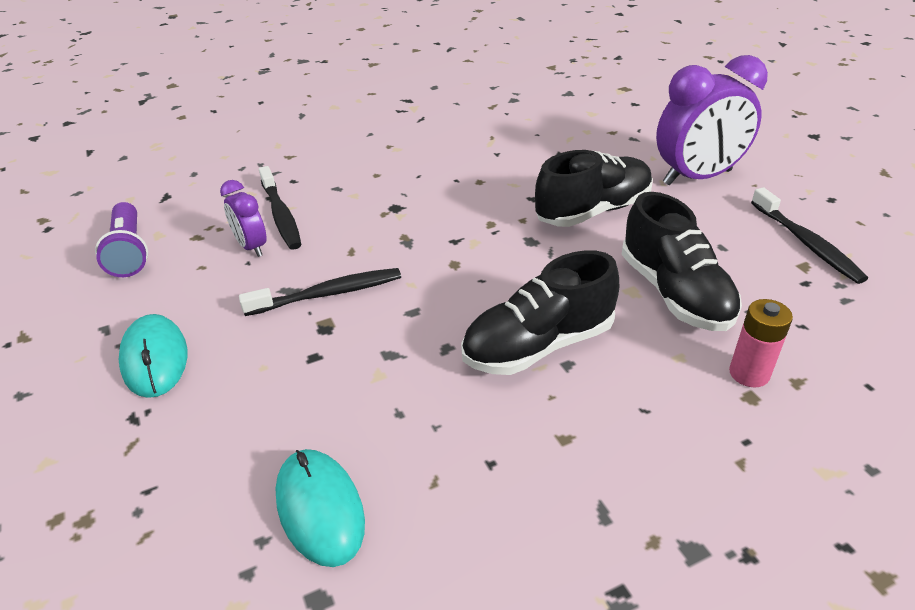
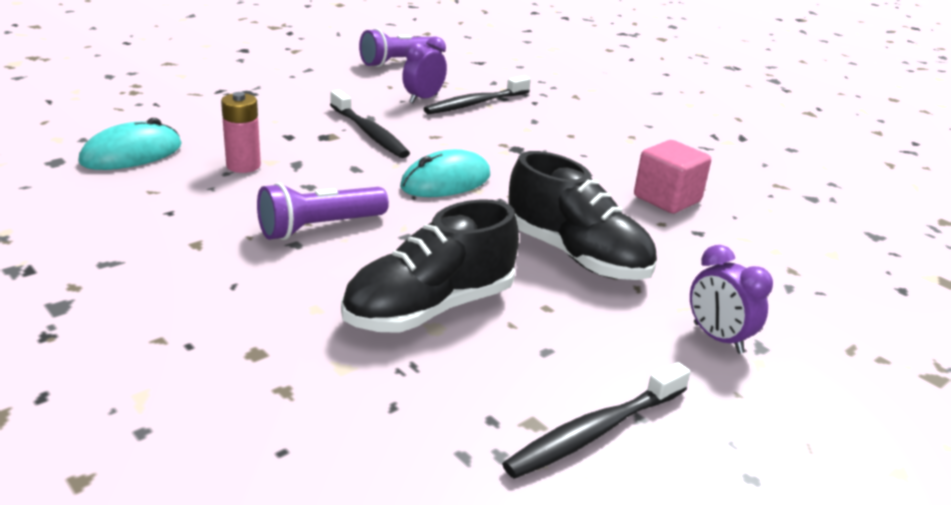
camera: 70 degrees right, 10 degrees down
turquoise mouse [118,314,187,398] -> turquoise mouse moved to [400,149,490,197]
black shoe [461,250,619,375] -> purple flashlight [257,183,389,240]
purple clock [656,55,768,185] -> purple clock [690,245,773,354], size x0.52
pink battery [729,299,793,388] -> pink battery moved to [221,92,261,173]
none -> pink cube [634,140,711,213]

